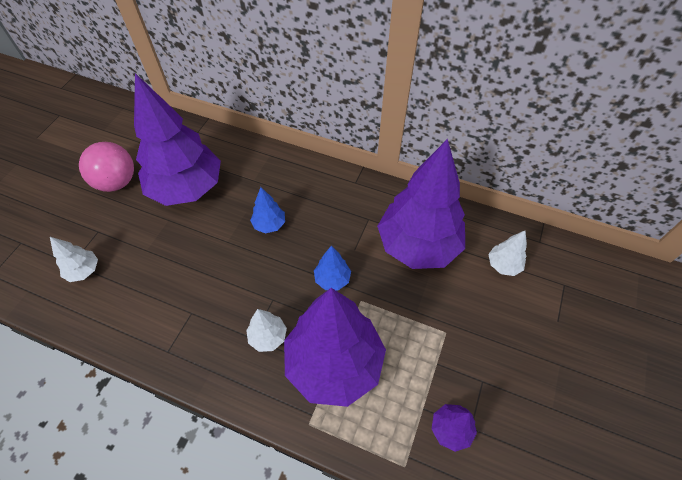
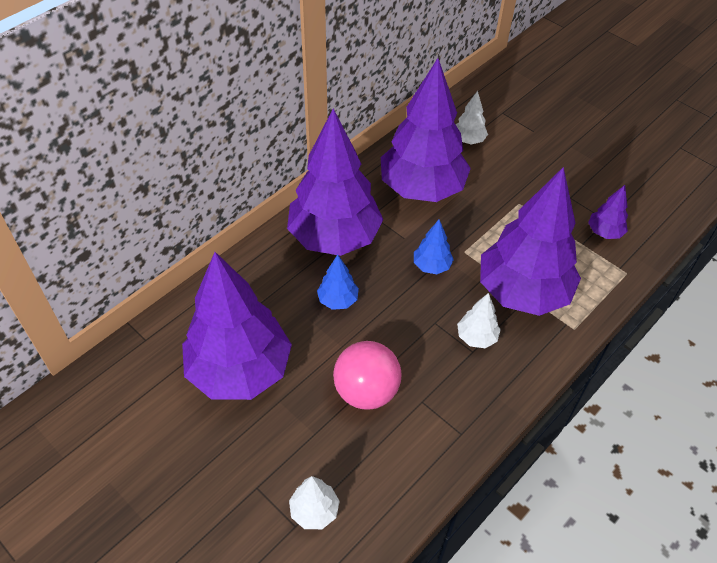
camera: 70 degrees left, 5 degrees down
pink ball [79,142,134,192] -> pink ball moved to [333,341,401,410]
none -> purple tree [287,109,383,256]

